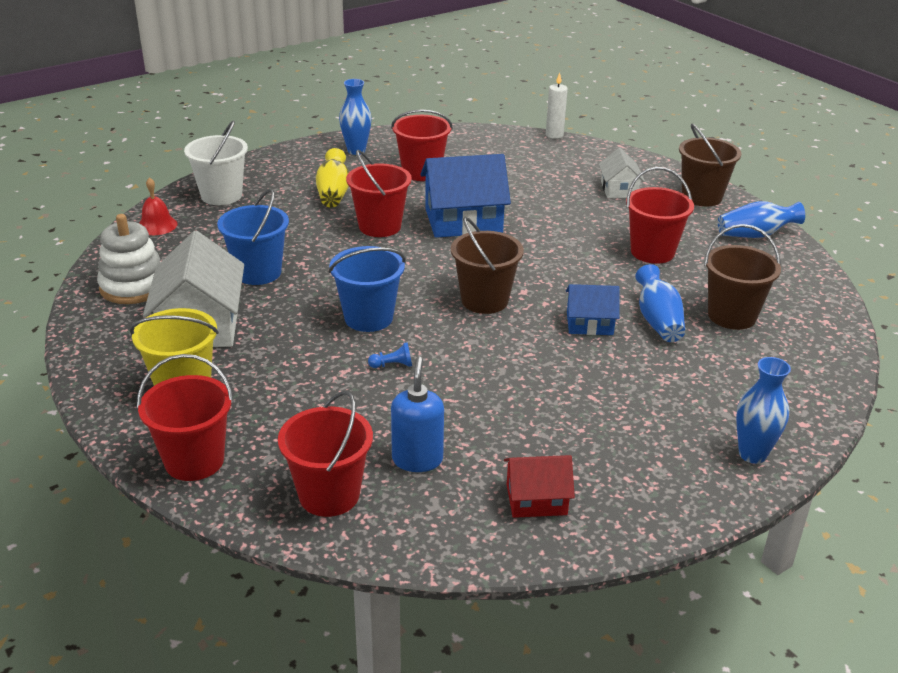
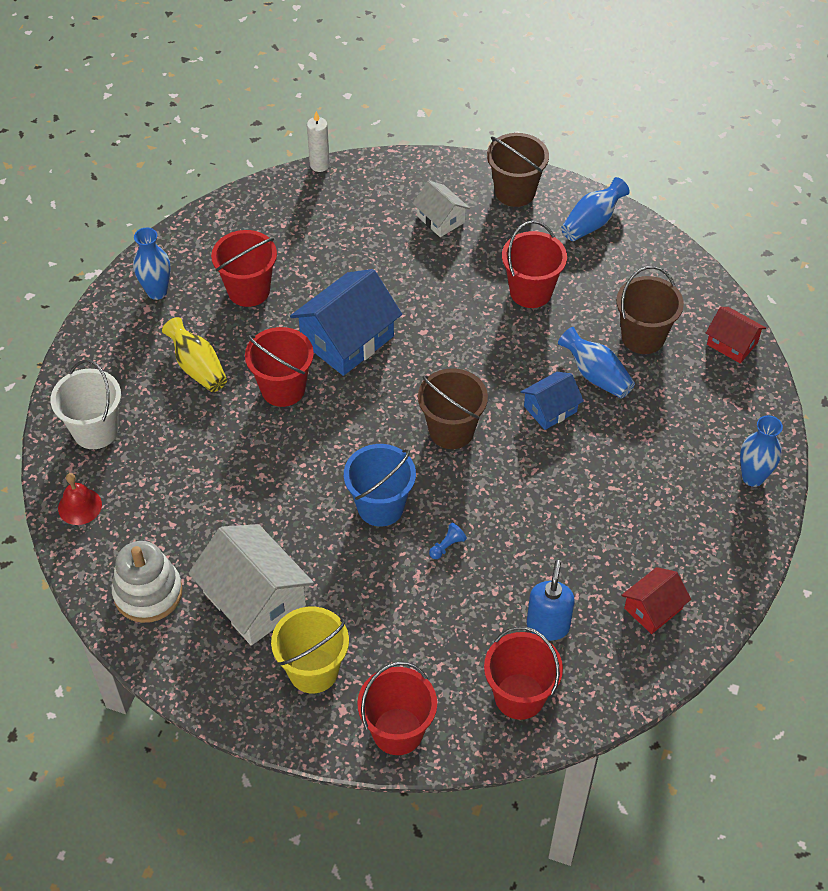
camera: 35 degrees left, 20 degrees up
blue bucket [217,189,289,285] -> none
blue soap dispenser [391,357,444,472] -> blue soap dispenser turned 45 degrees clockwise [527,560,575,641]
none -> red house [706,307,766,363]

